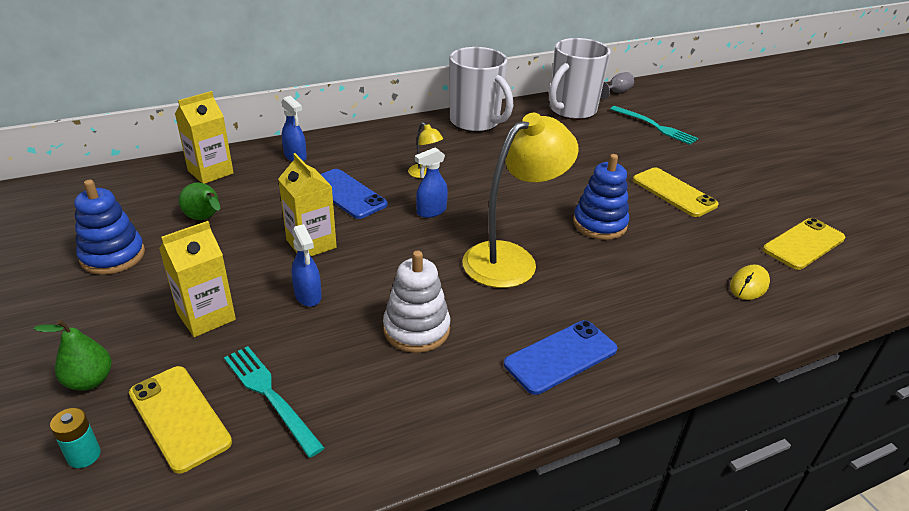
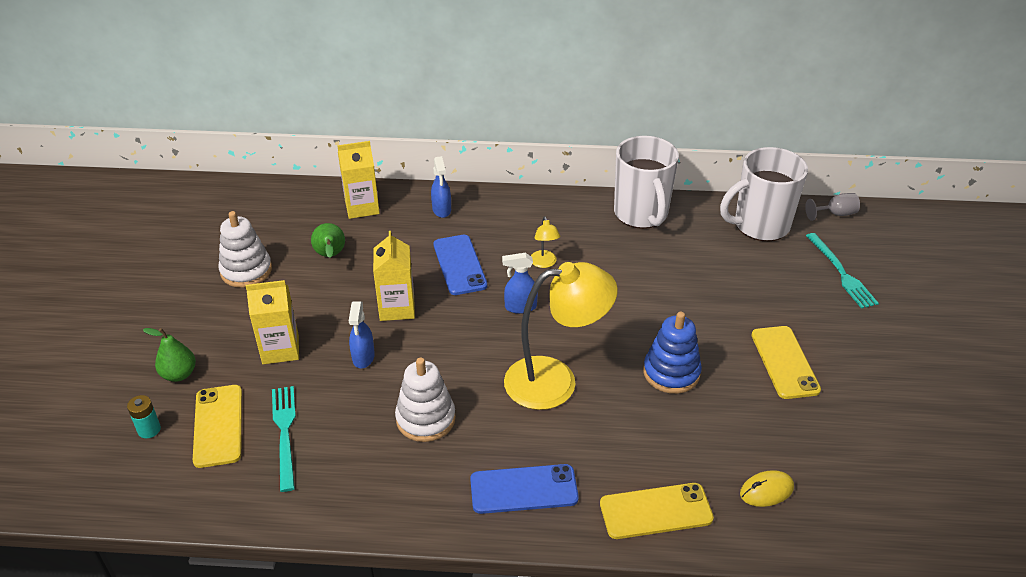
camera: 30 degrees right, 5 degrees up
blue stacking toy [74,180,145,275] -> white stacking toy [218,211,272,288]
yellow phone [763,218,846,270] -> yellow phone moved to [600,483,714,539]

